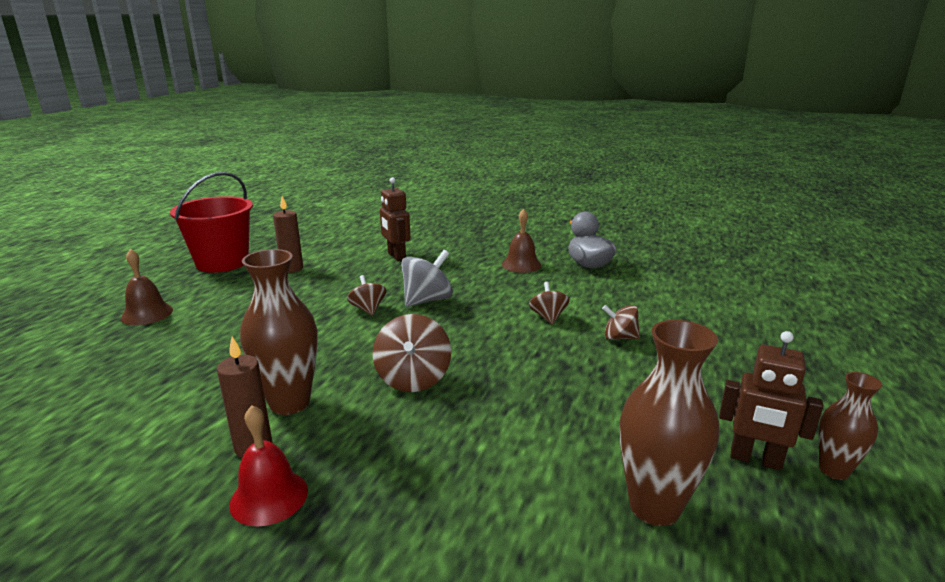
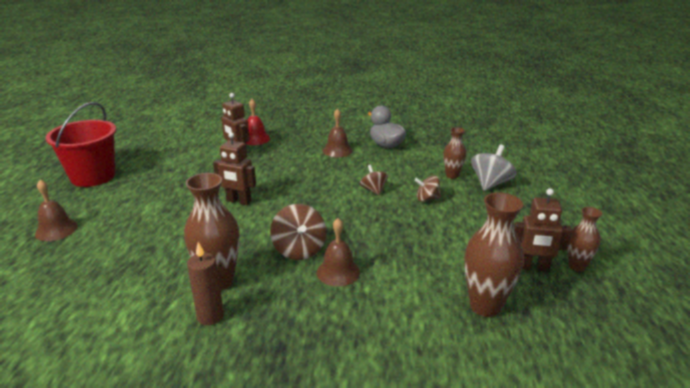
camera: 15 degrees left, 5 degrees up
red bell [229,405,308,527] -> red bell moved to [246,99,270,145]
brown candle [273,196,303,273] -> none
brown spinning top [347,275,386,316] -> brown robot [213,132,256,205]
grey spinning top [401,250,453,307] -> grey spinning top moved to [471,145,516,191]
none -> brown bell [317,218,360,286]
none -> brown vase [443,127,466,179]

